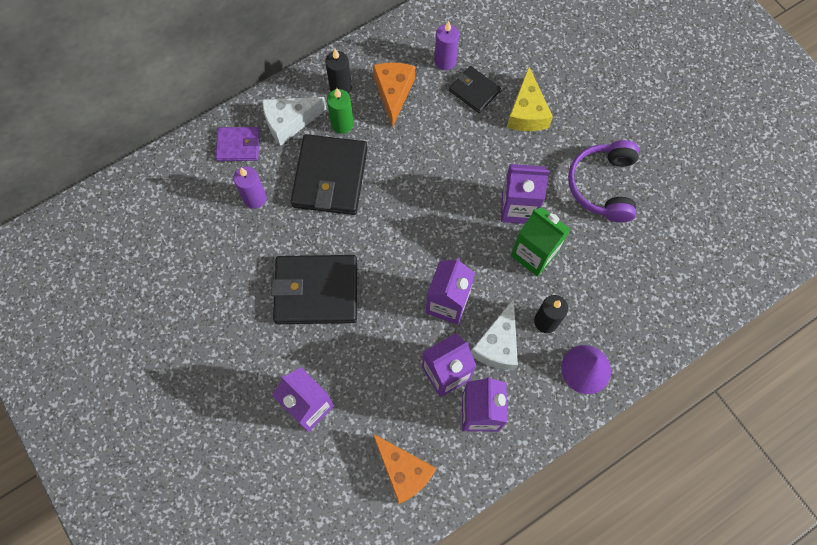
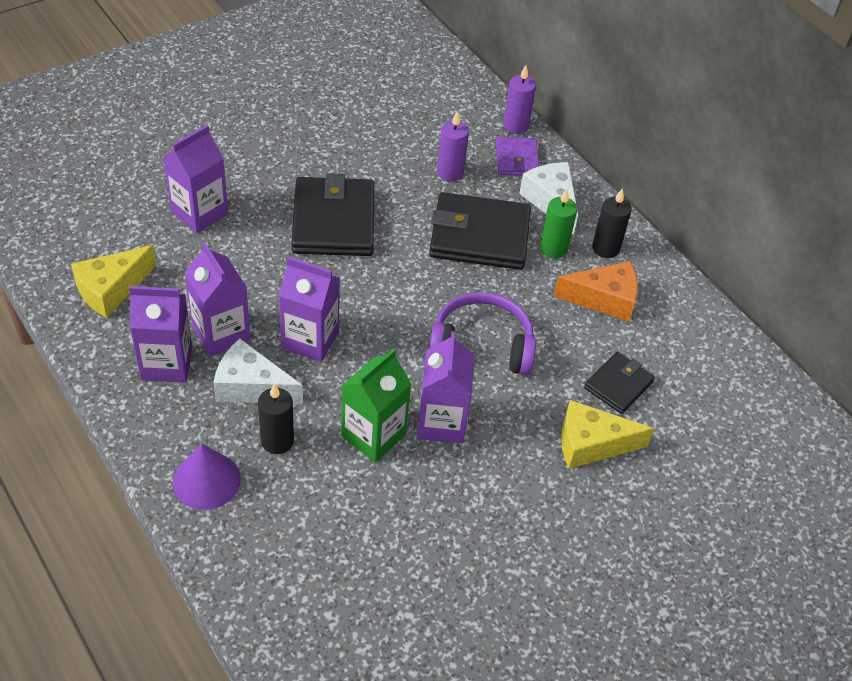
camera: 85 degrees right, 20 degrees down
orange cheese [373,434,436,504] -> yellow cheese [71,245,156,318]
purple candle [435,21,459,70] -> purple candle moved to [503,65,536,134]
purple headphones [568,140,639,222] -> purple headphones moved to [429,292,536,375]

